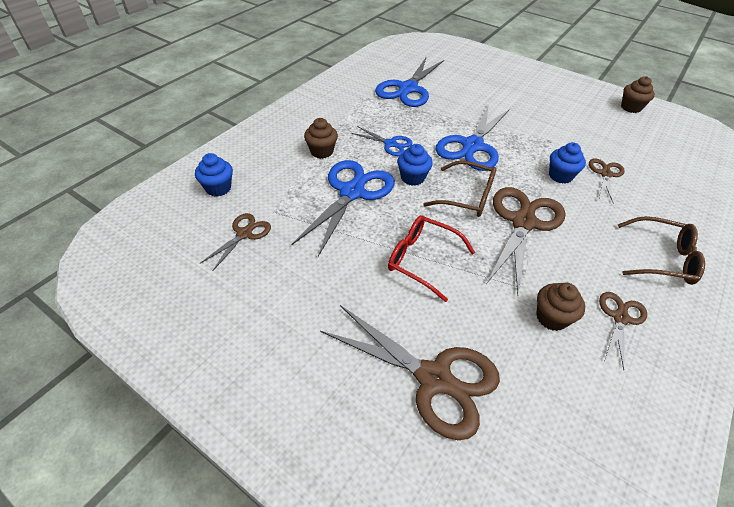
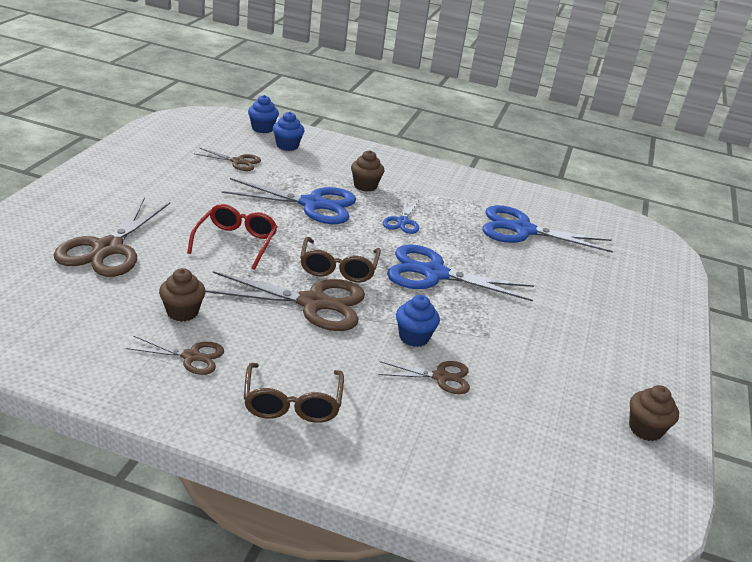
camera: 70 degrees right, 15 degrees down
blue cupcake [397,144,433,186] -> blue cupcake moved to [248,95,279,133]

